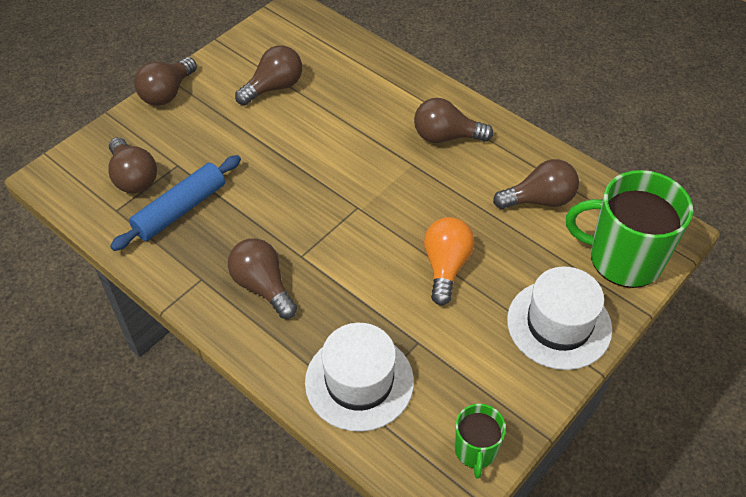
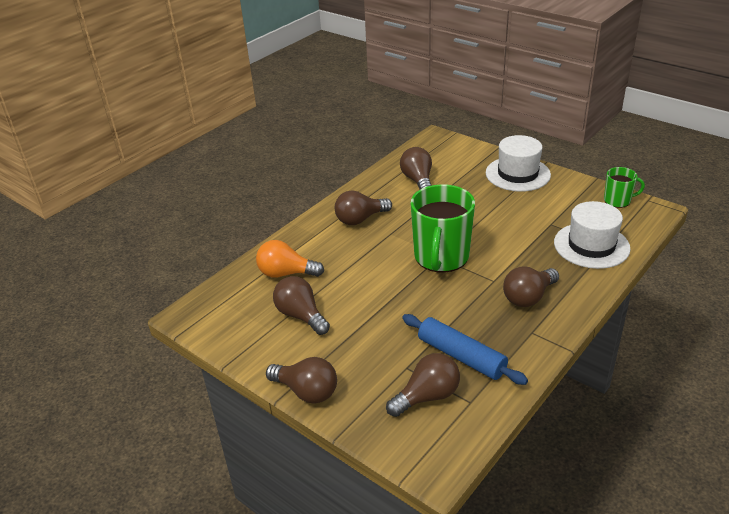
camera: 90 degrees left, 15 degrees down
brown light bulb [414,98,494,143] -> brown light bulb turned 60 degrees clockwise [335,190,392,225]
orange light bulb [424,217,474,305] -> orange light bulb moved to [256,240,324,278]
green mug [566,170,693,288] -> green mug moved to [411,184,475,273]

